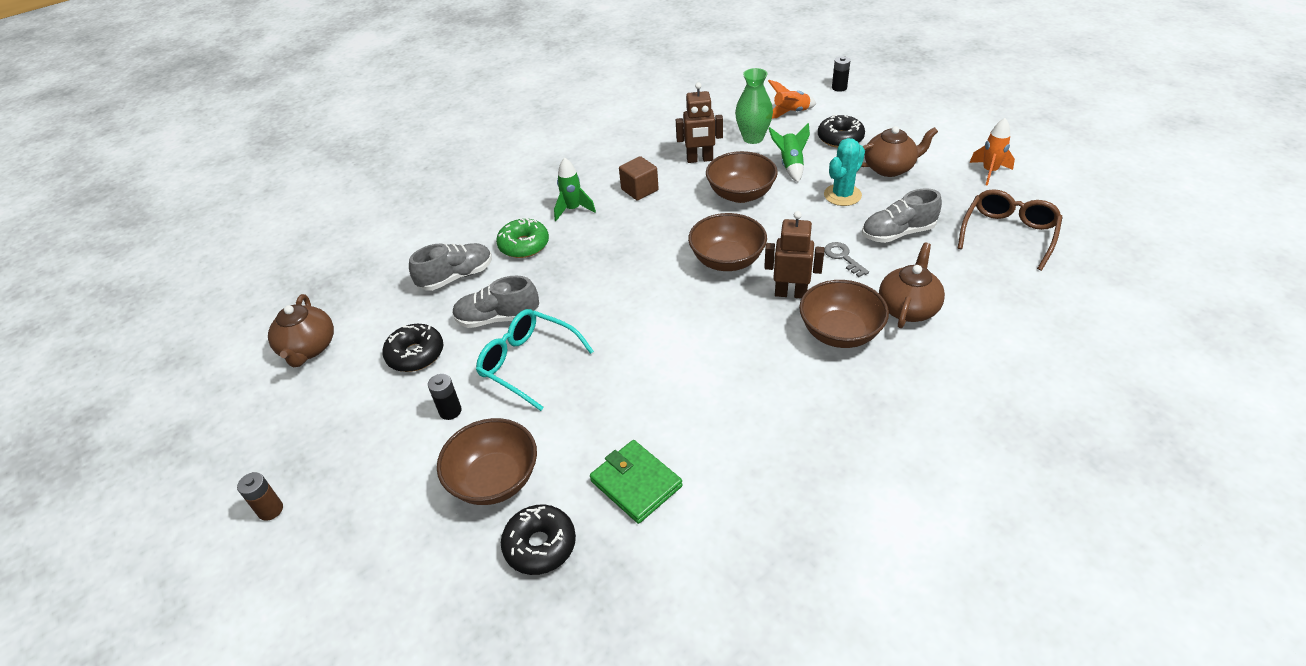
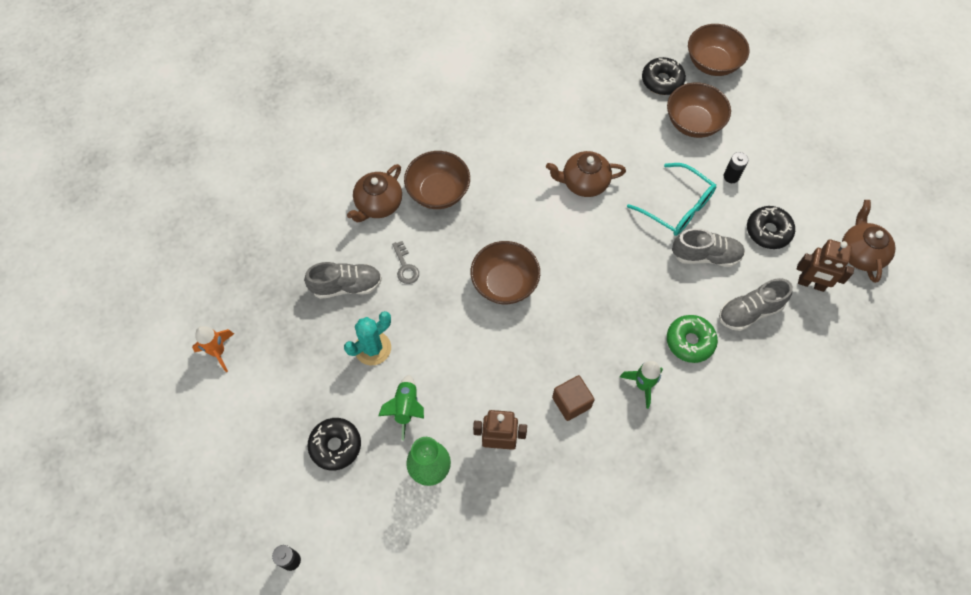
camera: 175 degrees left, 20 degrees up
brown battery [237,472,283,521] -> none
green wallet [590,440,683,524] -> none
brown bowl [706,151,778,203] -> brown bowl moved to [688,24,750,76]
brown robot [764,211,825,299] -> brown robot moved to [797,239,854,292]
orange rocket [768,80,816,118] -> none
brown teapot [861,126,938,177] -> brown teapot moved to [546,151,626,197]
brown glasses [958,189,1063,271] -> none

